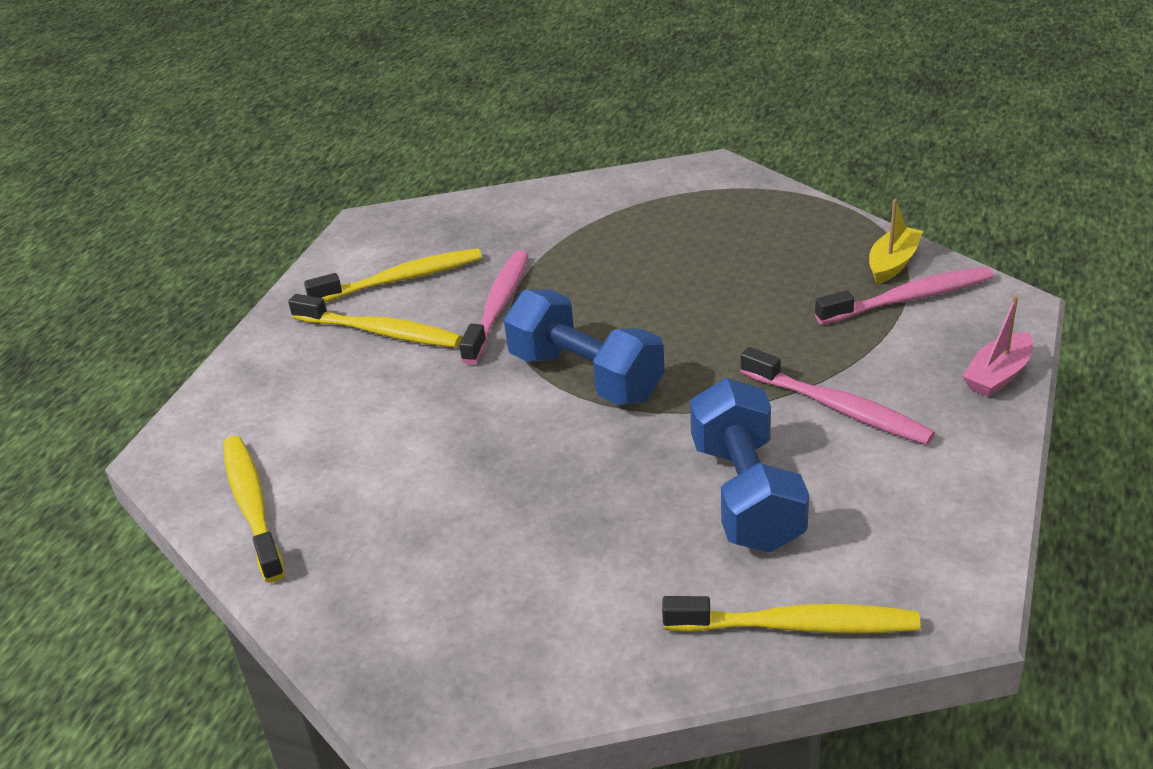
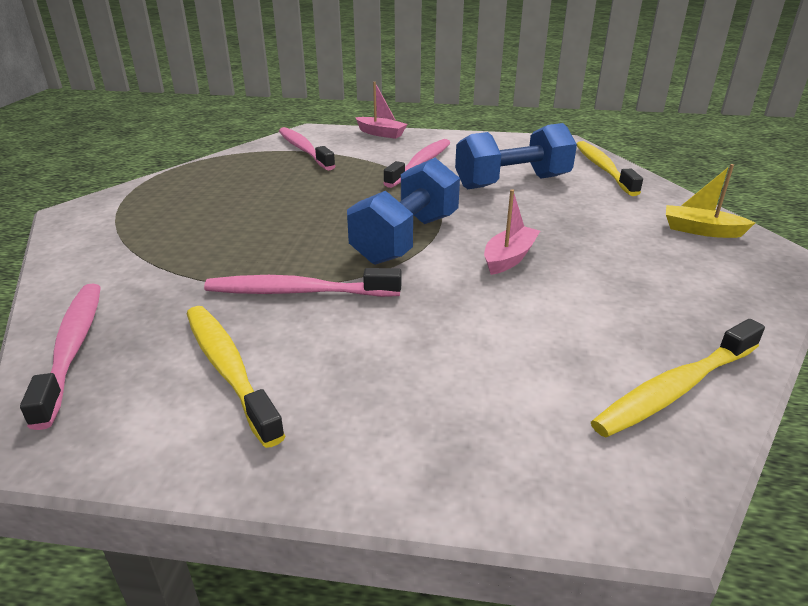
camera: 105 degrees left, 5 degrees down
yellow toothbrush [288,294,462,348] -> none
yellow boat [869,199,923,284] -> yellow boat moved to [666,164,755,238]
none -> pink toothbrush [20,283,101,430]
none -> pink boat [484,189,540,275]

